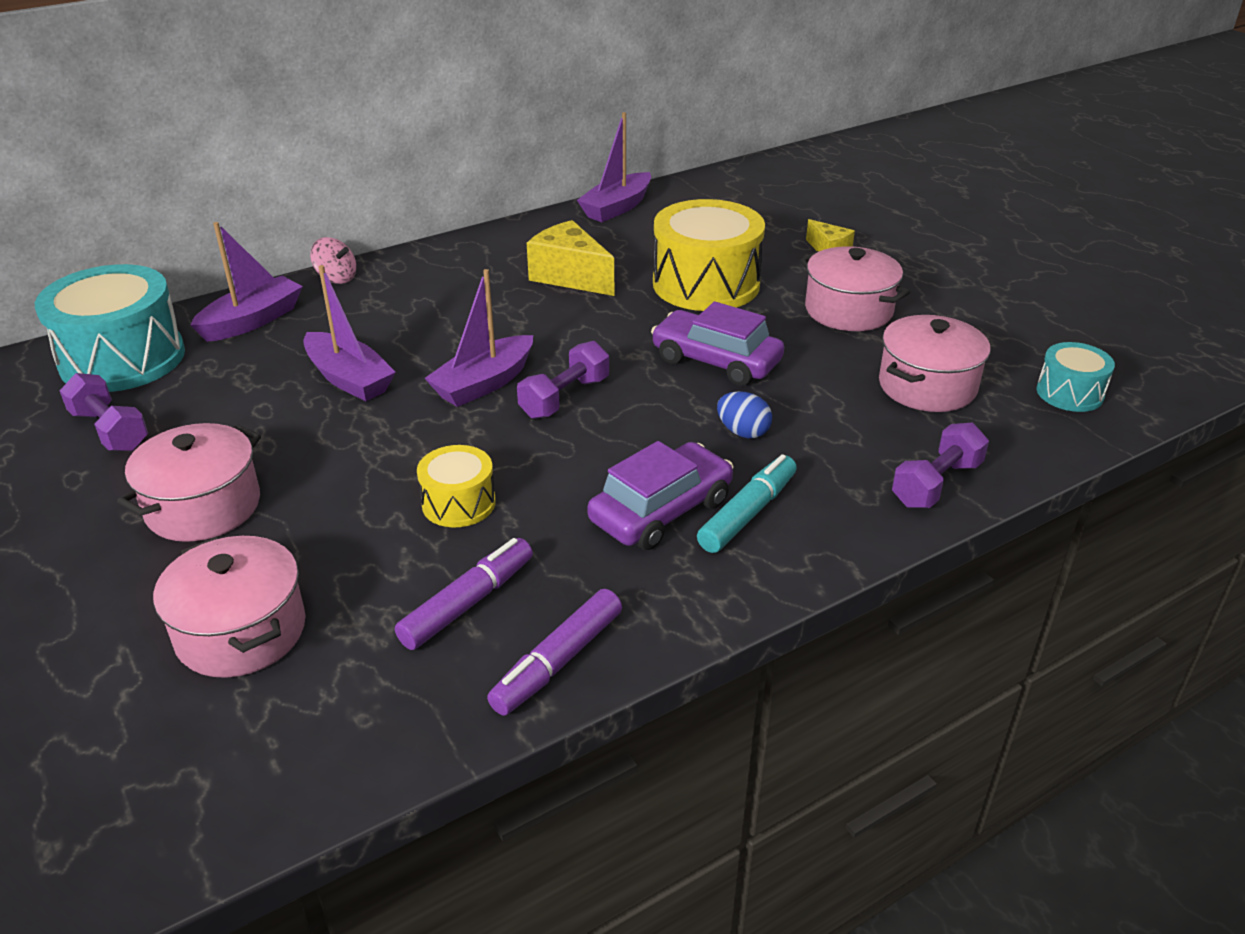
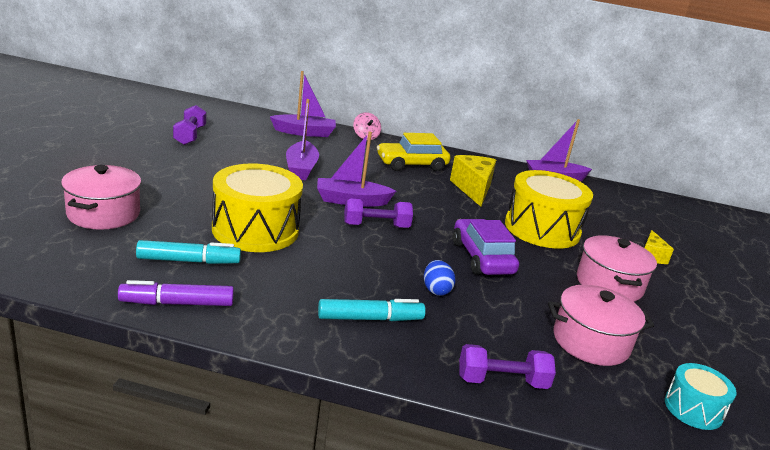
camera: 40 degrees right, 10 degrees down
turquoise drum [35,264,185,392] -> none
pink pot [117,423,261,542] -> none
purple marker [395,538,533,650] -> turquoise marker [136,240,241,264]
yellow drum [417,445,496,527] -> yellow drum [212,163,303,252], size x1.93
purple car [587,441,733,550] -> none
none -> yellow car [377,133,450,171]

